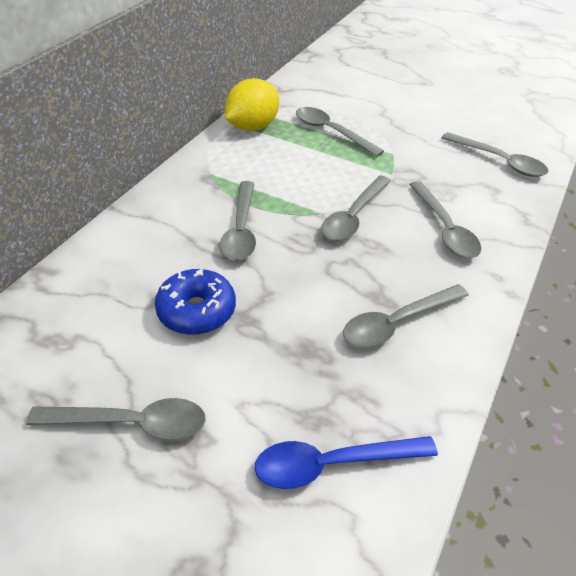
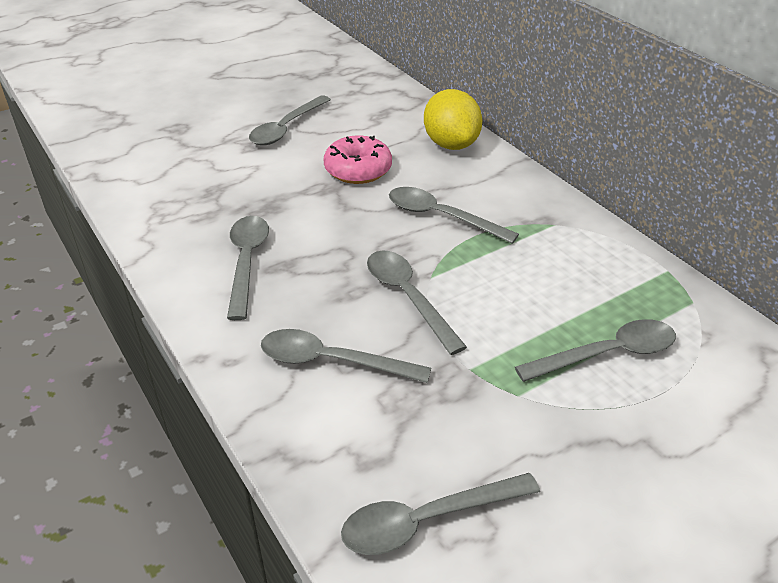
camera: 120 degrees right, 5 degrees down
blue donut [155,269,236,335] -> pink donut [324,136,392,184]
yellow lemon [225,78,279,131] -> yellow lemon moved to [424,89,483,150]
blue spoon [255,436,438,489] -> none

